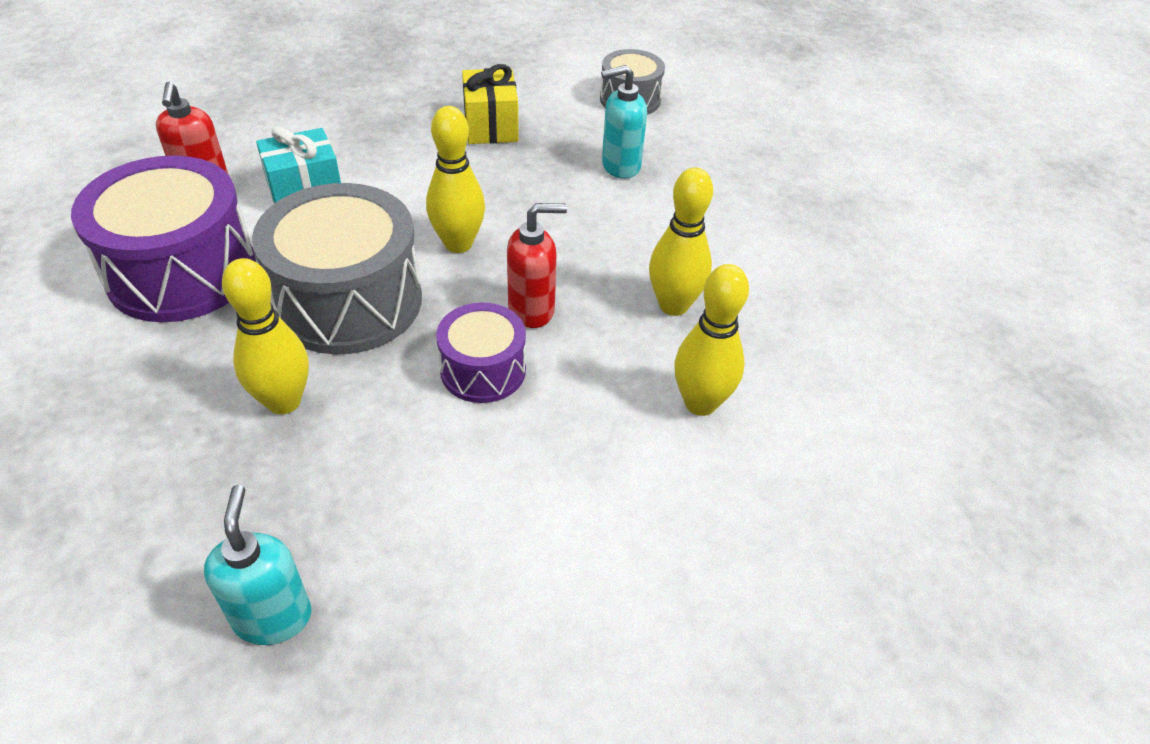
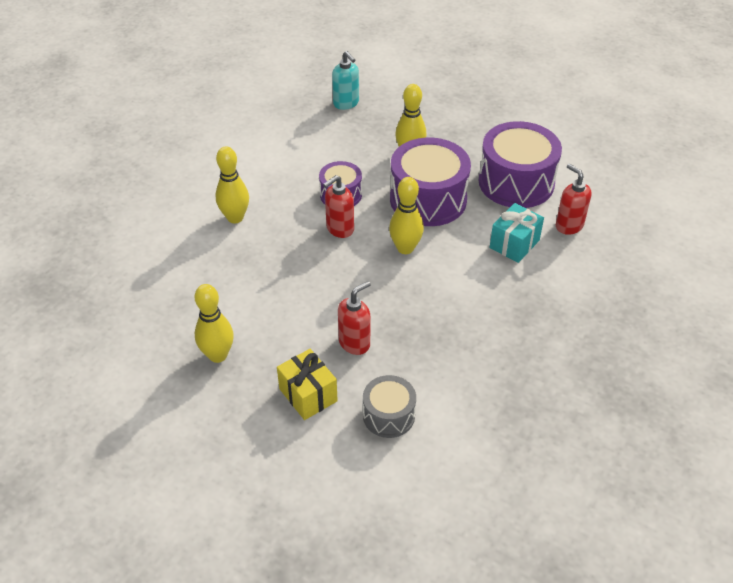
camera: 155 degrees right, 0 degrees up
grey drum [252,183,422,354] -> purple drum [390,138,471,226]
yellow gift [462,64,518,144] -> yellow gift moved to [277,349,338,420]
turquoise soap dispenser [601,65,647,179] -> red soap dispenser [338,281,371,355]
yellow bowling pin [649,167,713,316] -> yellow bowling pin moved to [195,284,234,363]

